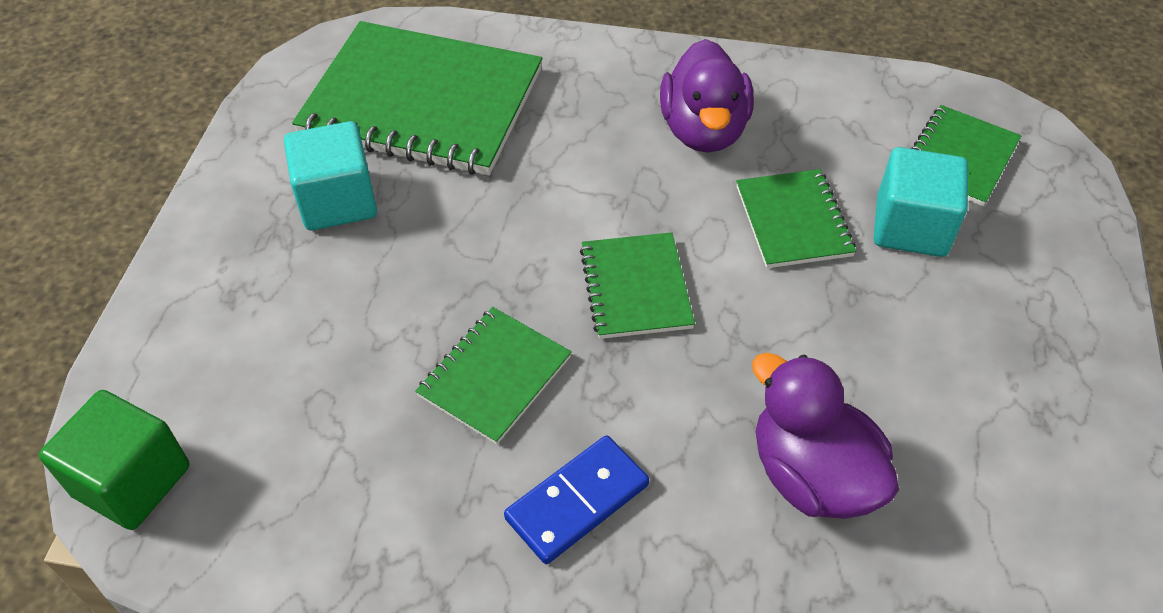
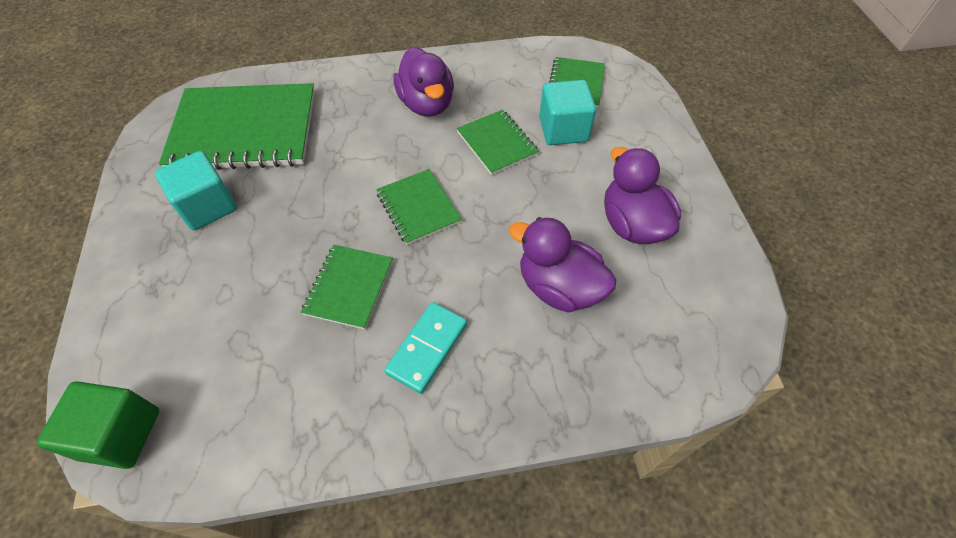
camera: 20 degrees left, 5 degrees up
blue domino [504,435,649,564] -> turquoise domino [384,302,467,394]
none -> purple duck [604,147,681,244]

